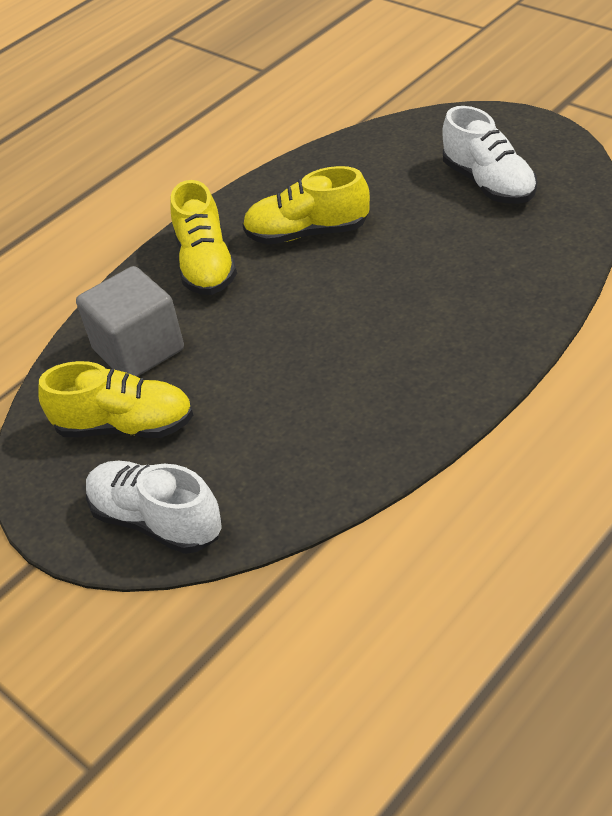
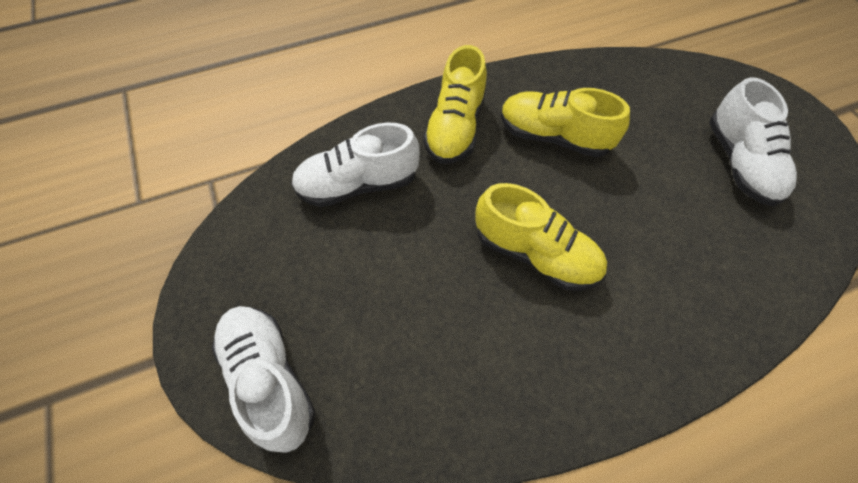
camera: 20 degrees right, 15 degrees up
yellow shoe [38,361,193,438] -> yellow shoe moved to [475,183,607,291]
grey cube [76,266,184,377] -> white shoe [291,123,420,207]

